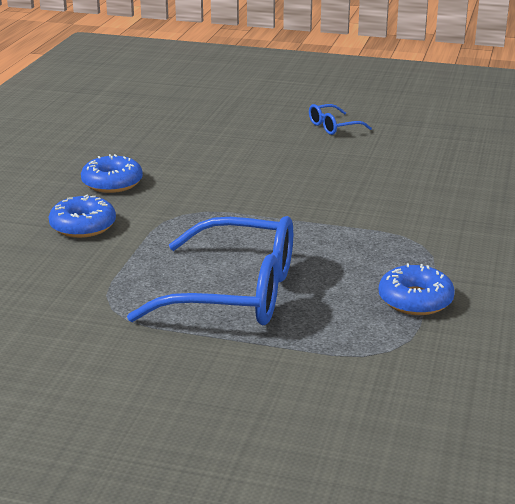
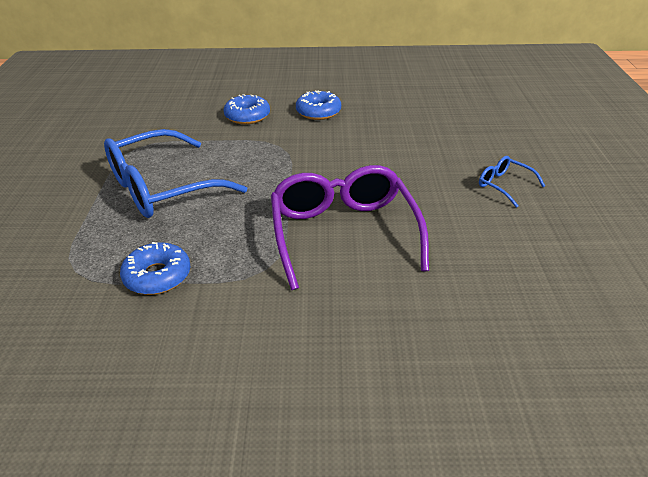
camera: 75 degrees right, 10 degrees up
blue glasses [127,216,293,325] -> blue glasses turned 60 degrees clockwise [104,129,247,218]
none -> purple glasses [271,165,429,290]

